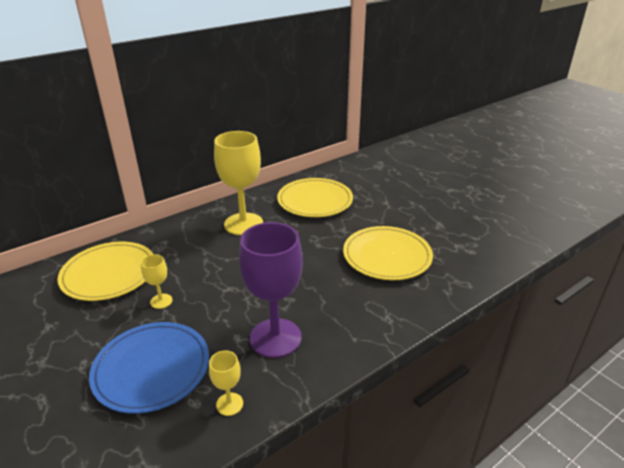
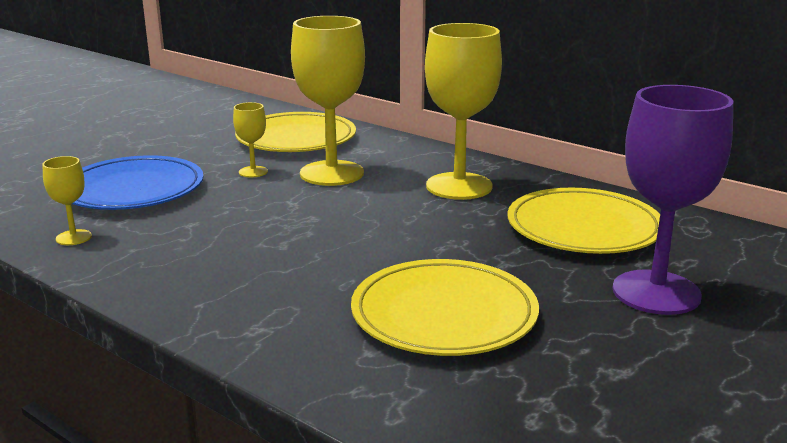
camera: 75 degrees right, 10 degrees down
purple goblet [239,222,303,358] -> purple goblet moved to [613,85,733,315]
none -> yellow goblet [291,16,365,186]

